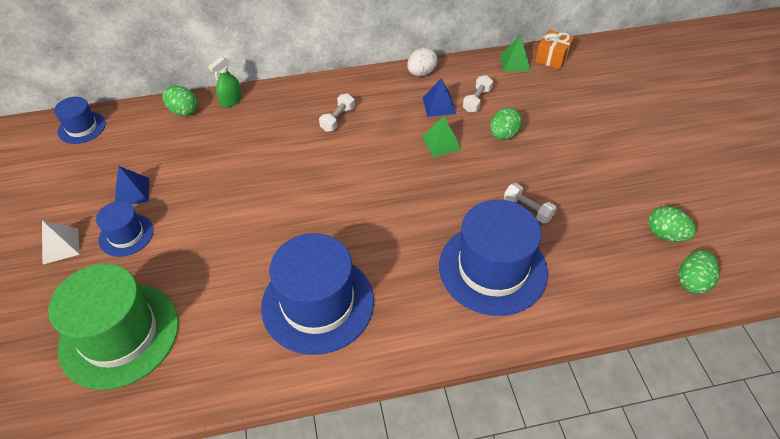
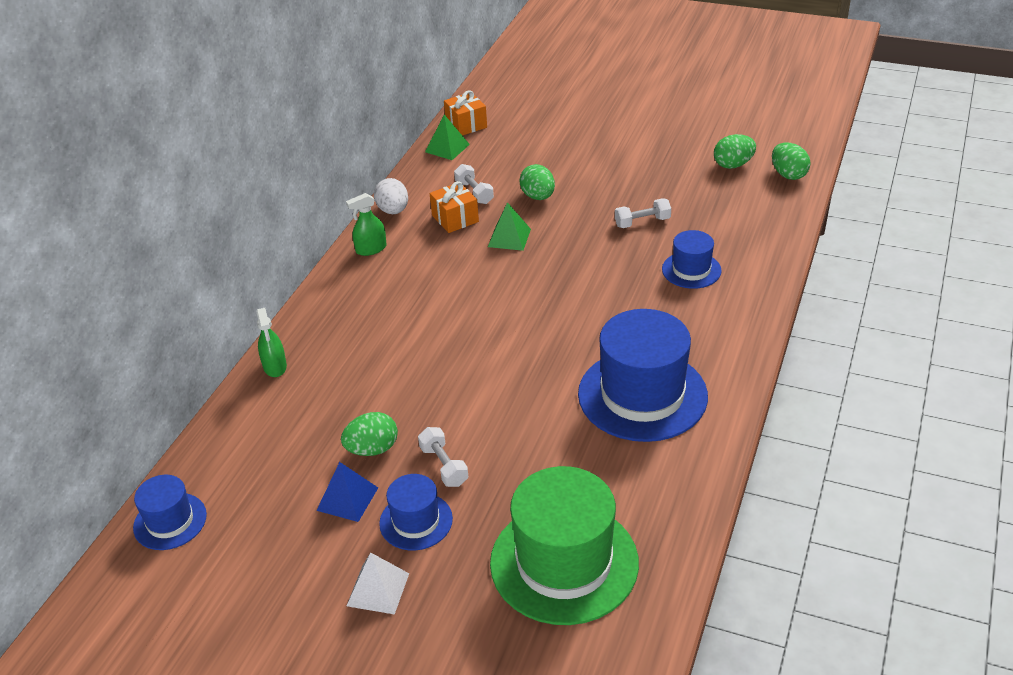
camera: 55 degrees left, 10 degrees down
green egg [162,86,198,116] -> green egg moved to [341,412,398,456]
white dumbbell [319,93,355,132] -> white dumbbell moved to [418,427,468,487]
blue pyramid [423,78,456,117] -> orange gift [430,181,479,233]
blue hat [439,200,548,316] -> blue hat [662,230,722,289], size x0.52
none -> green spray bottle [346,193,387,256]

